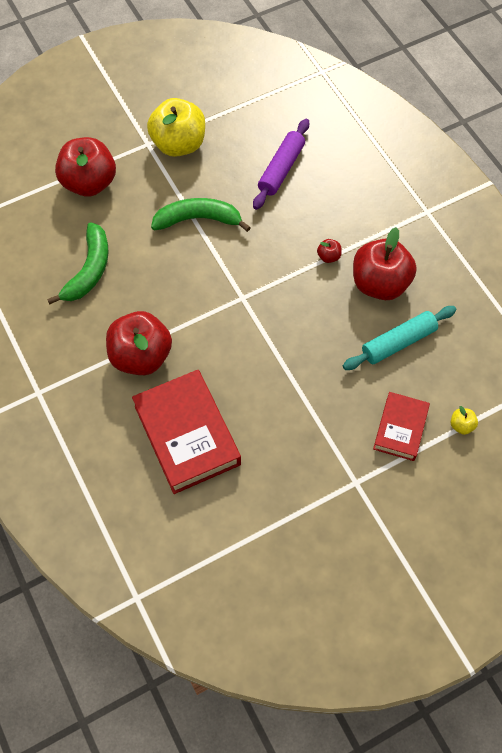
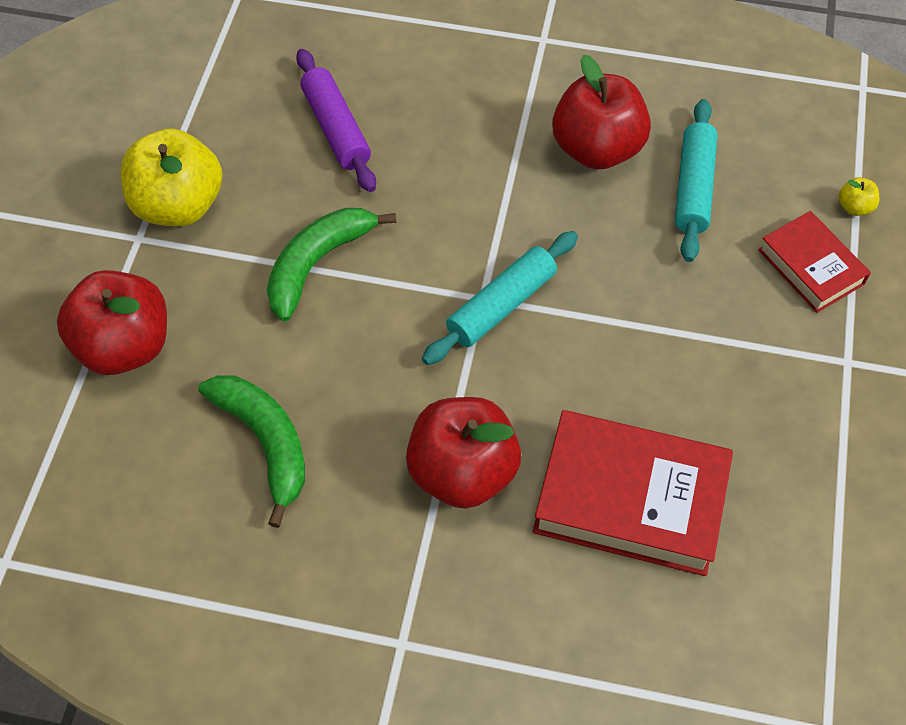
camera: 50 degrees left, 5 degrees down
red apple [317,239,342,263] -> none
none -> turquoise rolling pin [422,231,578,365]

